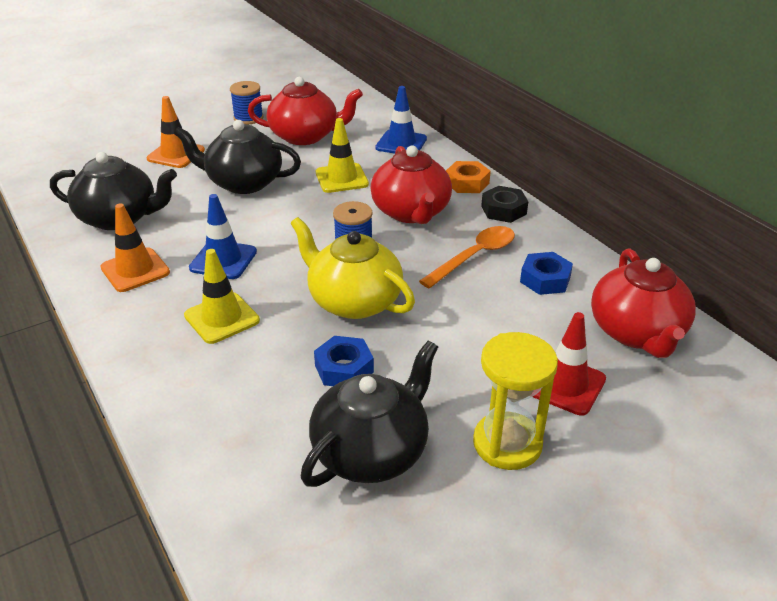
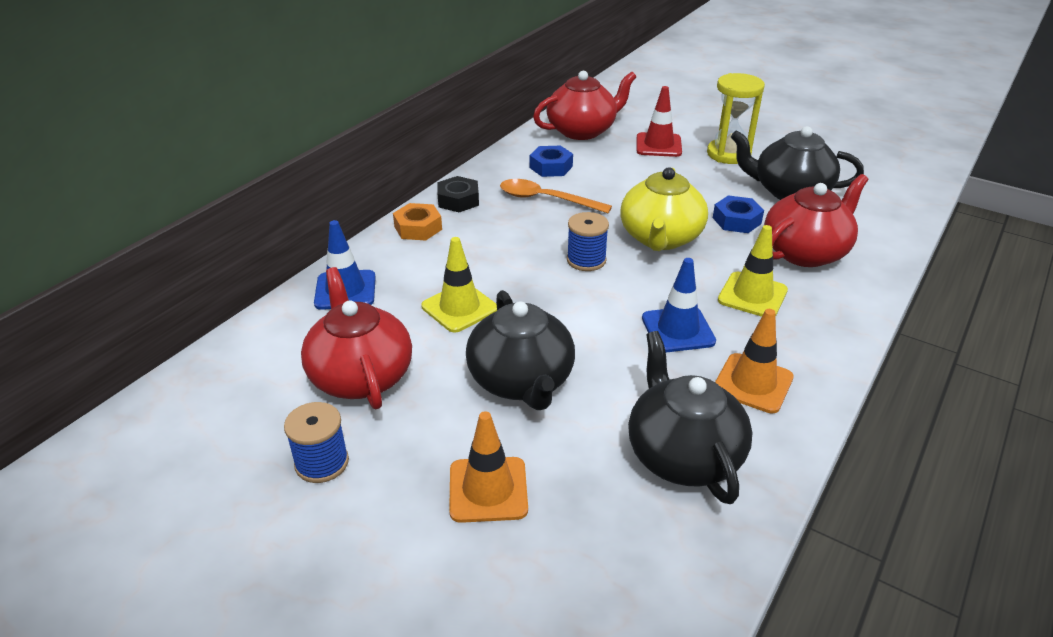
camera: 115 degrees left, 0 degrees up
red teapot [371,146,452,224] -> red teapot moved to [764,174,868,267]

